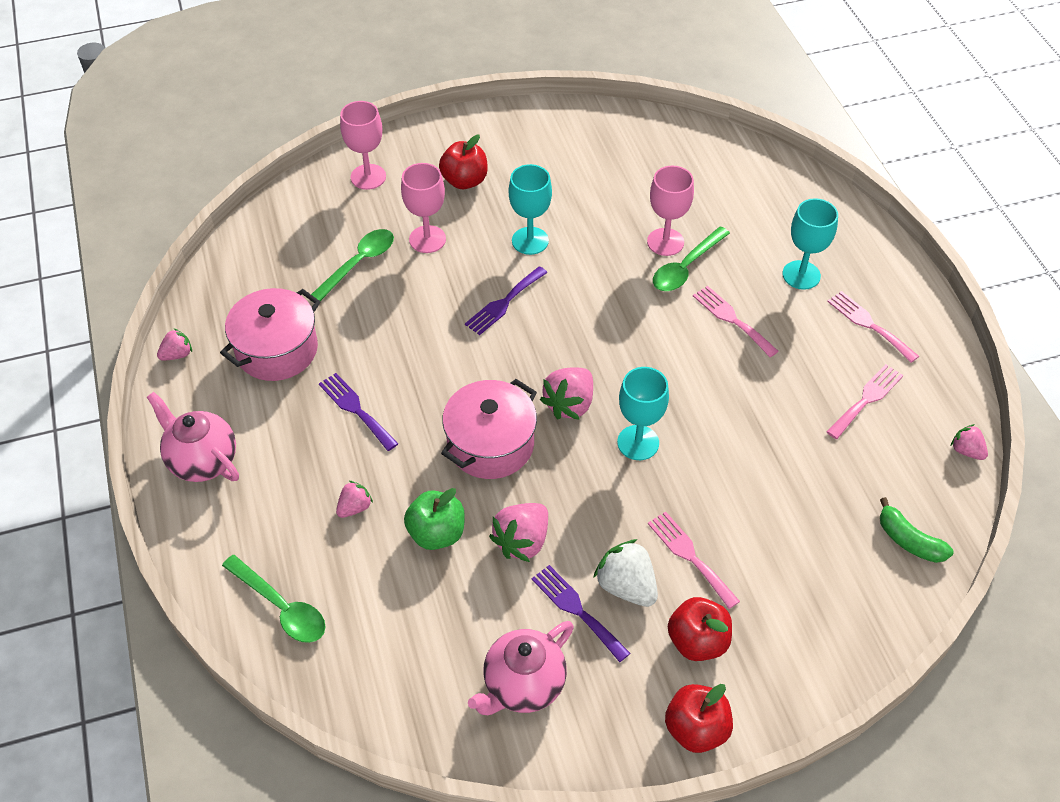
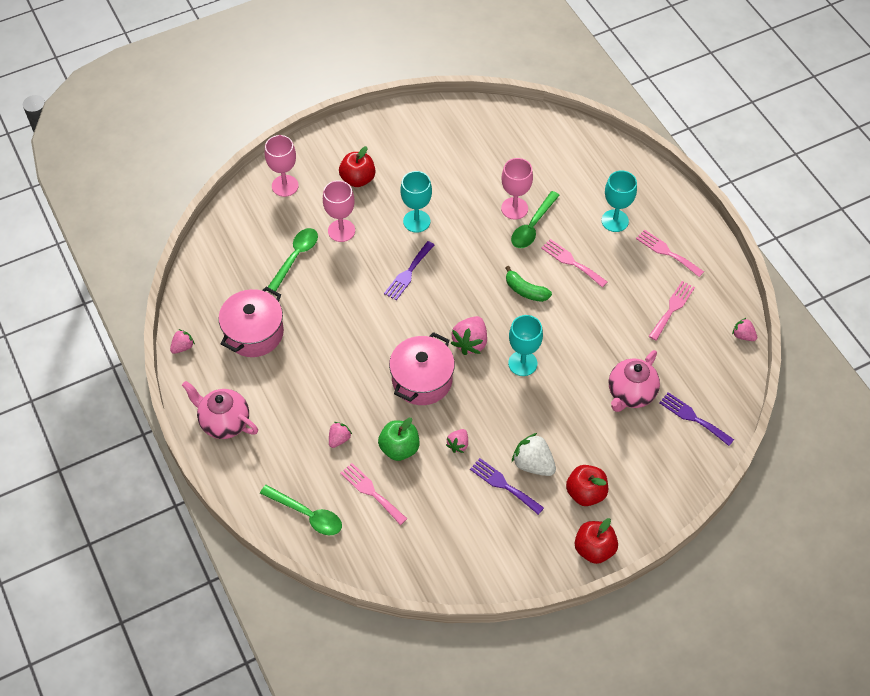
camera: 10 degrees left, 5 degrees up
purple fork [319,373,398,451] -> purple fork moved to [659,392,734,446]
pink teapot [468,621,574,715] -> pink teapot moved to [609,350,660,412]
pink strawberry [489,503,548,562] -> pink strawberry [446,429,468,453], size x0.59
pink fork [648,511,740,609] -> pink fork moved to [340,463,407,525]
green banana [880,497,954,563] -> green banana moved to [505,266,552,302]

